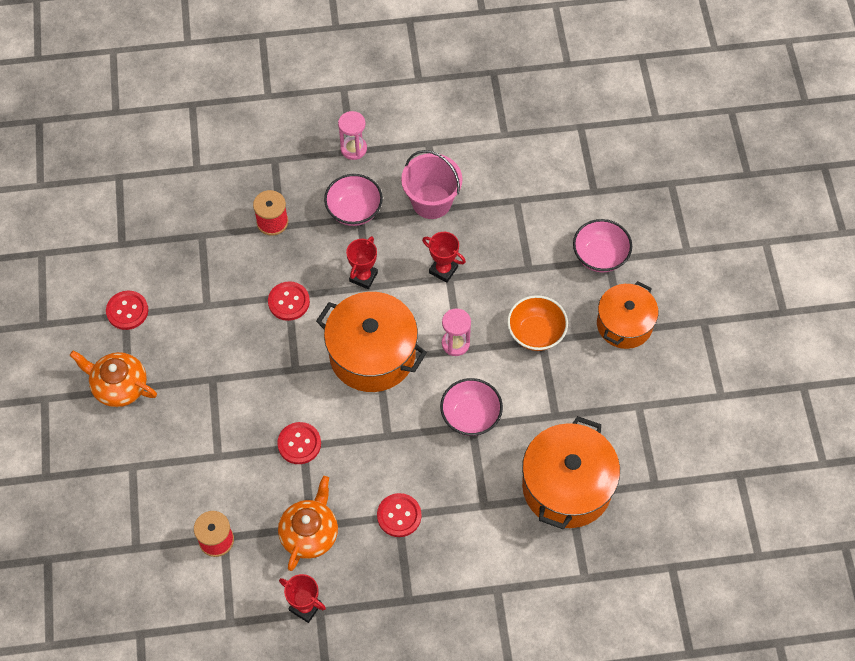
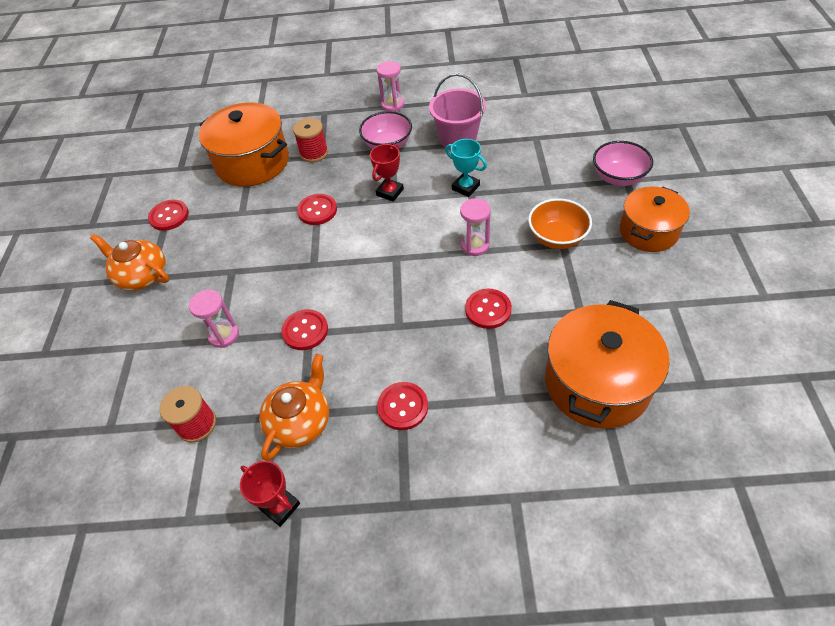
camera: 10 degrees right, 10 degrees down
orange pot [316,292,427,392] -> orange pot moved to [199,102,289,187]
red trophy [422,232,466,283] -> turquoise trophy [445,139,487,197]
pink bowl [440,378,503,436] -> red button [465,288,512,329]
none -> pink hourglass [189,290,239,348]

